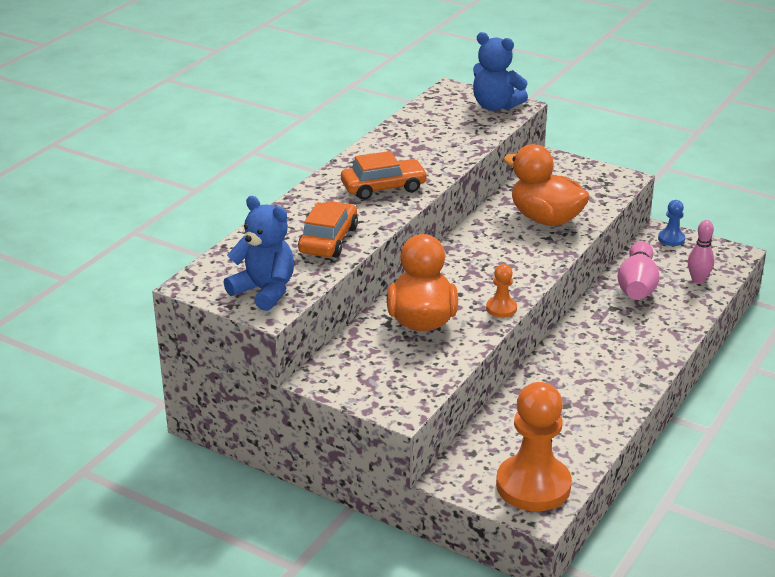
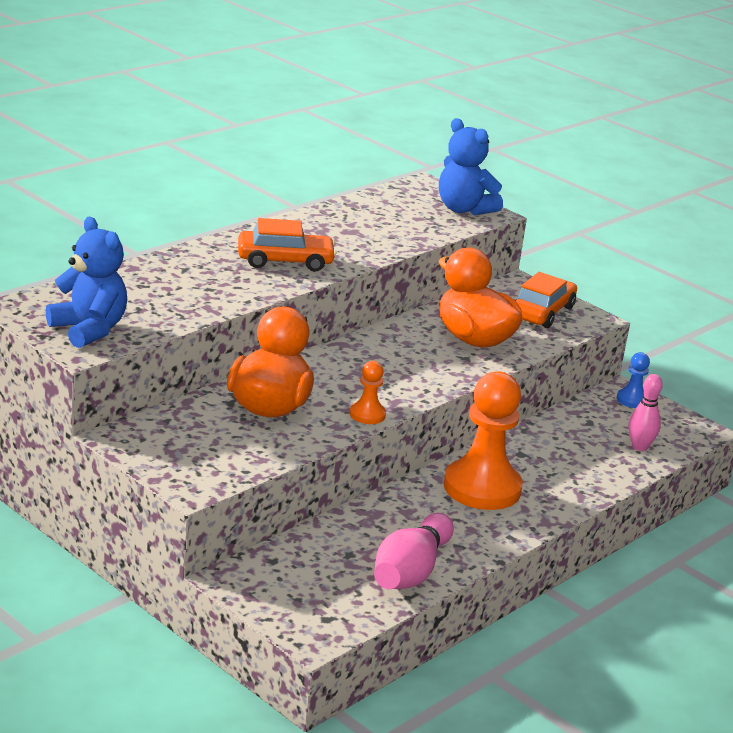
camera: 10 degrees right, 5 degrees down
orange car [298,201,358,258] -> orange car moved to [515,272,577,328]
orange pawn [496,382,572,511] -> orange pawn moved to [444,372,523,510]
pink bowling pin [617,241,660,300] -> pink bowling pin moved to [374,513,454,589]

